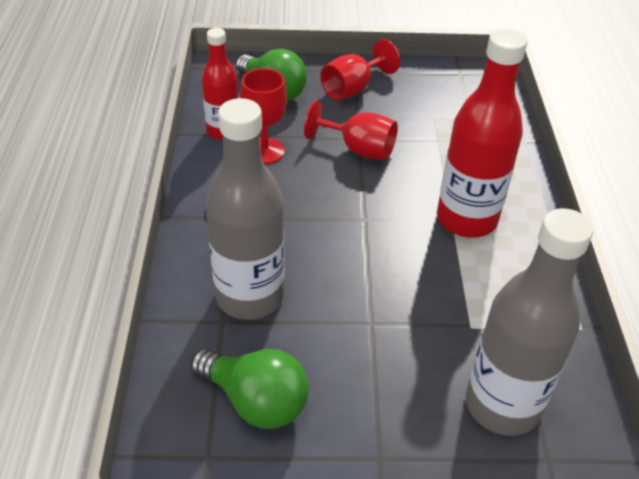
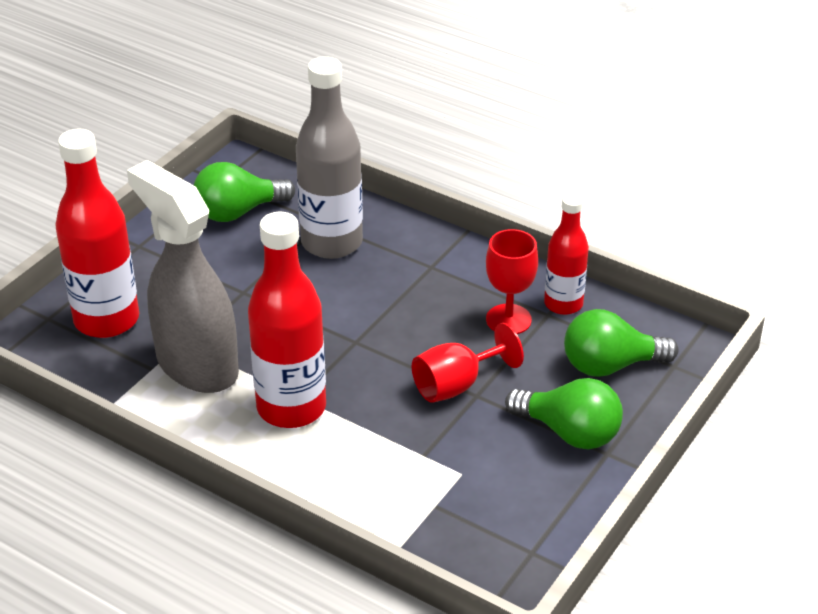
camera: 125 degrees right, 5 degrees down
red goblet [320,39,400,100] -> green light bulb [505,378,623,449]
grey bottle [466,208,593,436] -> red bottle [55,129,139,338]
none -> grey spray bottle [127,160,239,393]

